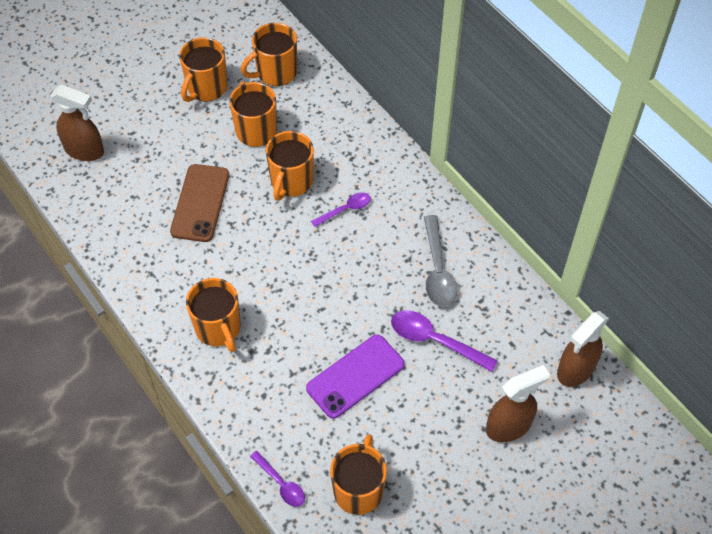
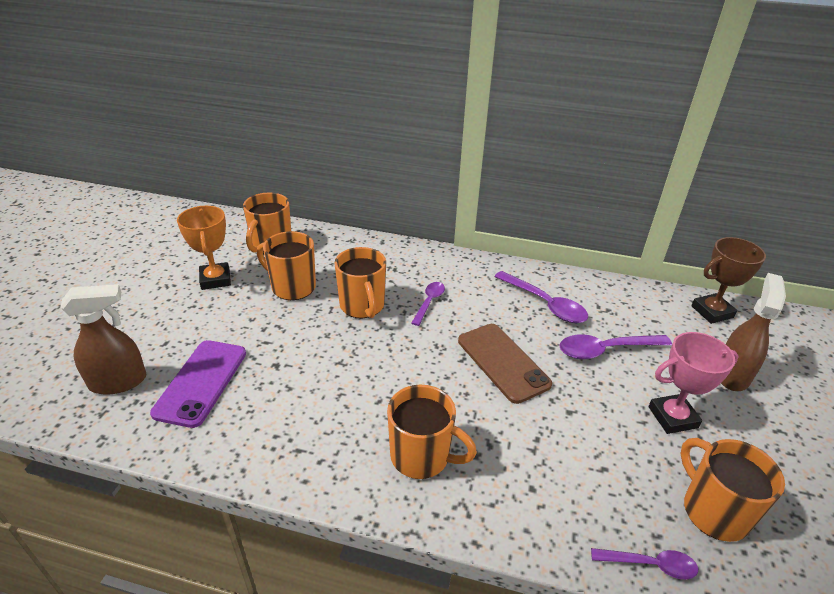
camera: 40 degrees left, 20 degrees down
brown phone [170,164,229,242] -> brown phone moved to [458,324,552,404]
orange mug [179,37,227,102] -> orange trophy [177,206,231,290]
purple phone [306,335,405,419] -> purple phone moved to [150,340,246,428]
grey spoon [424,215,457,307] -> purple spoon [494,271,588,323]
brown spray bottle [557,311,609,387] -> brown trophy [691,237,766,324]
none -> pink trophy [648,332,738,434]

